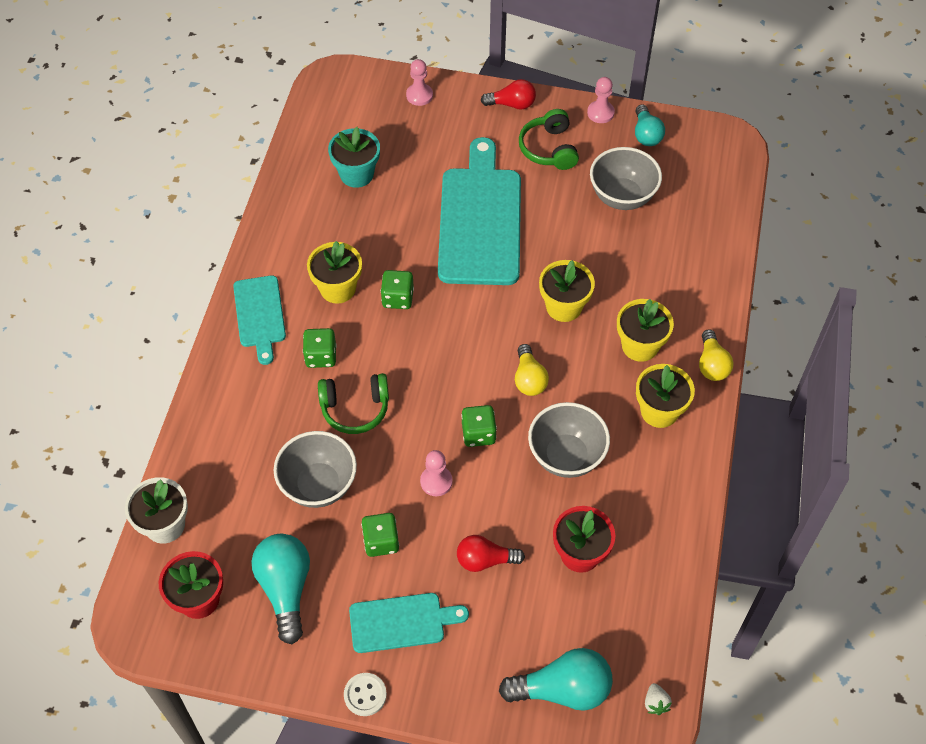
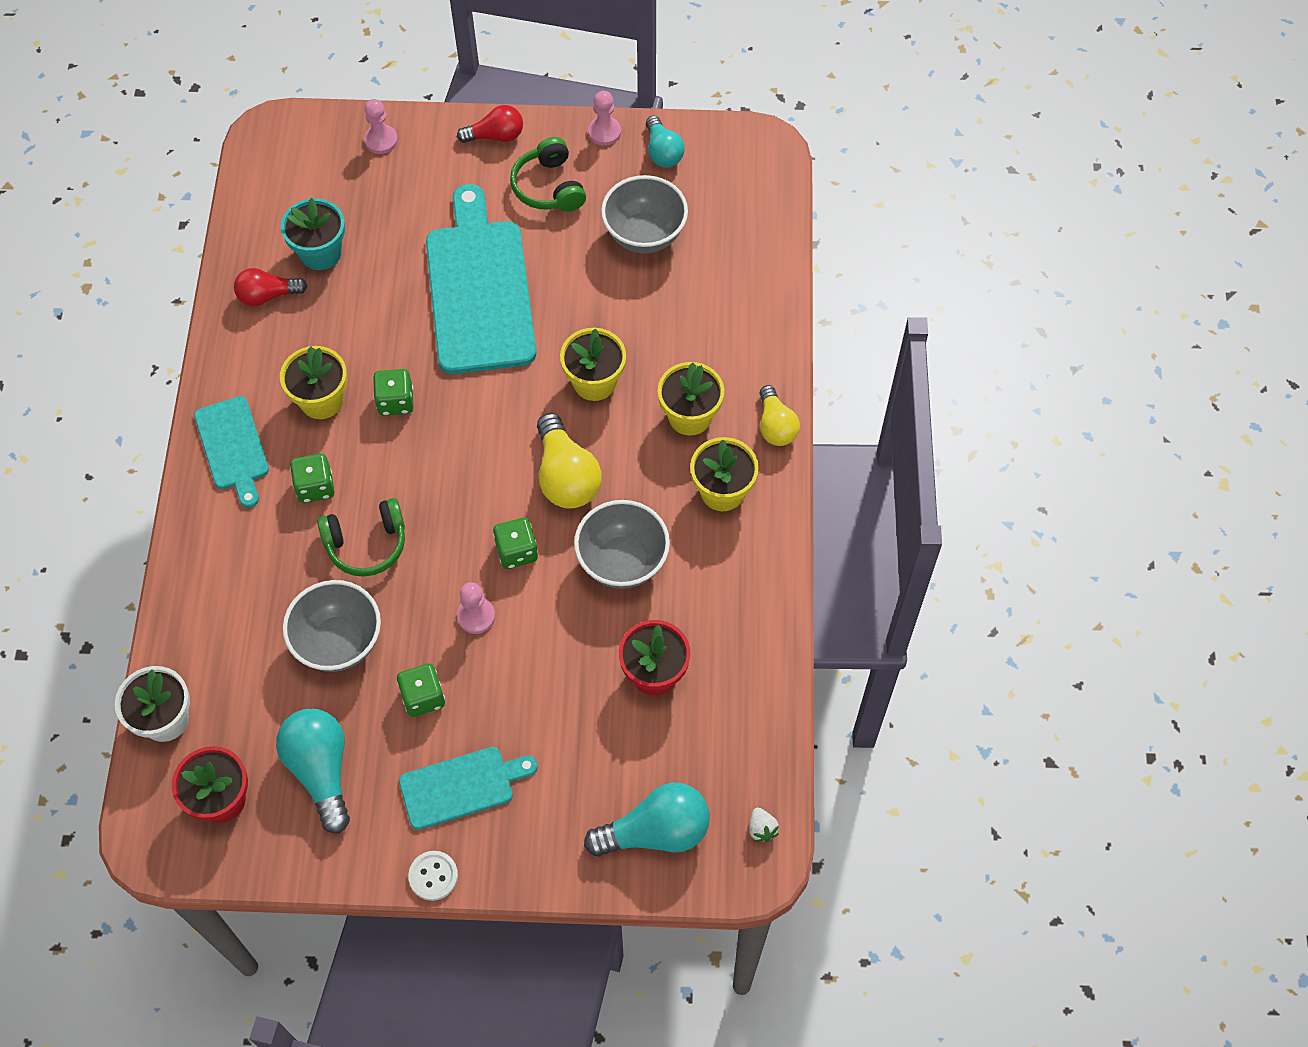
camera: 10 degrees left, 5 degrees up
red light bulb [457,535,525,572] -> red light bulb moved to [234,268,307,306]
yellow light bulb [515,344,549,396] -> yellow light bulb [537,413,602,509], size x1.55

